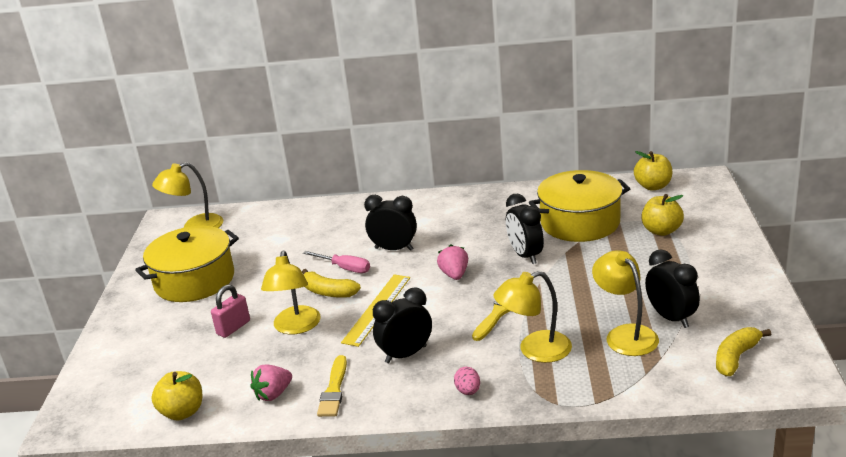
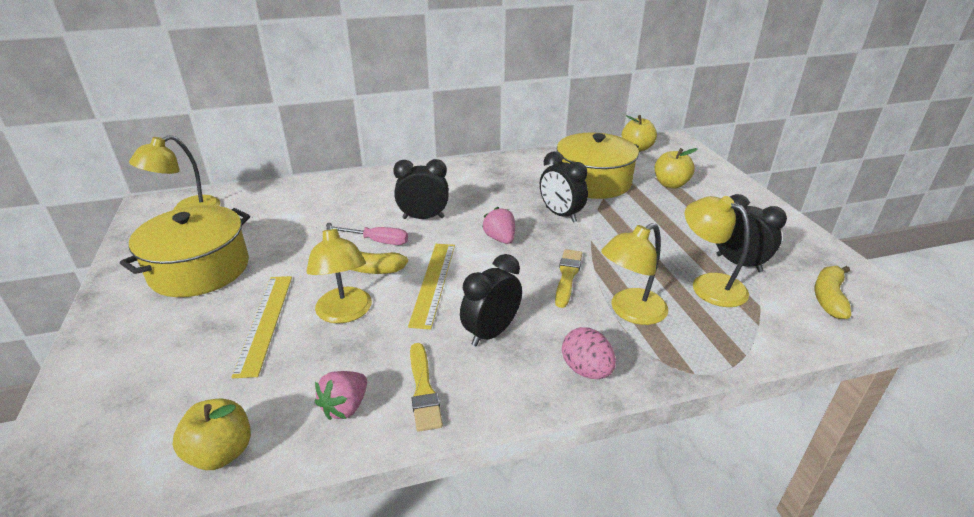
camera: 20 degrees left, 5 degrees up
pink padlock [211,285,250,338] -> yellow ruler [231,276,292,378]
pink egg [454,367,480,395] -> pink egg [562,327,616,379], size x1.51

